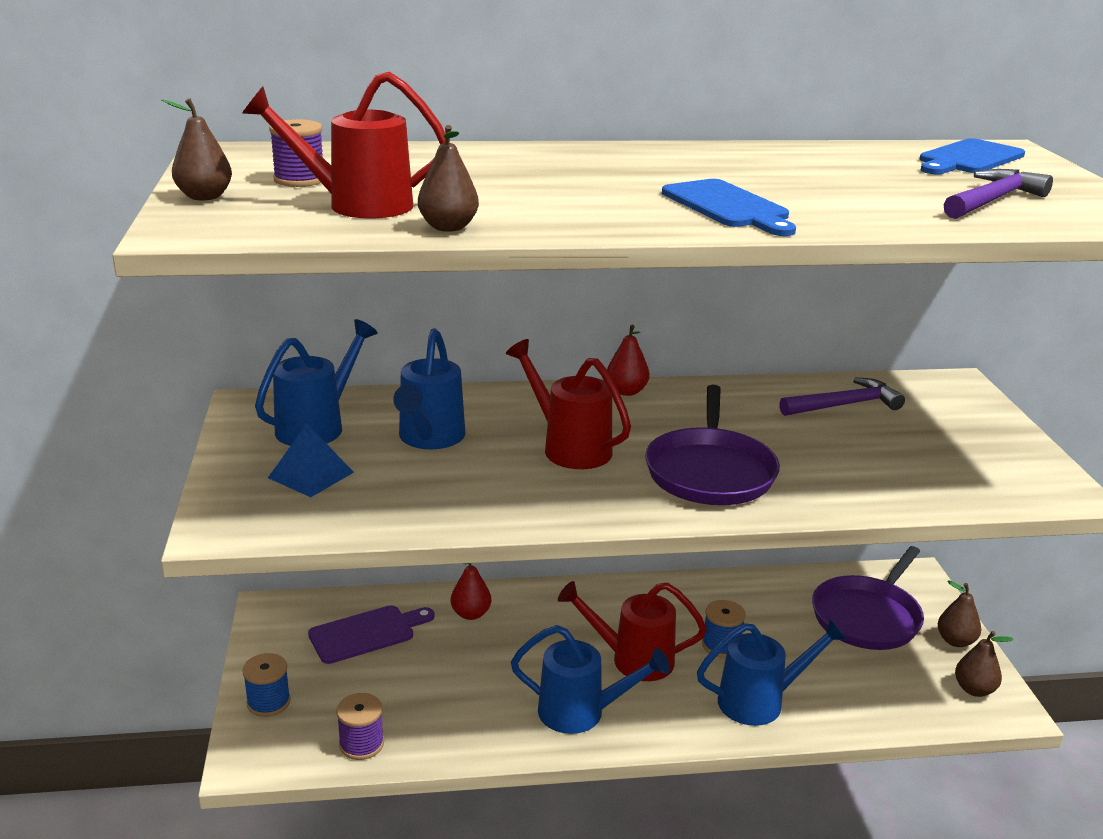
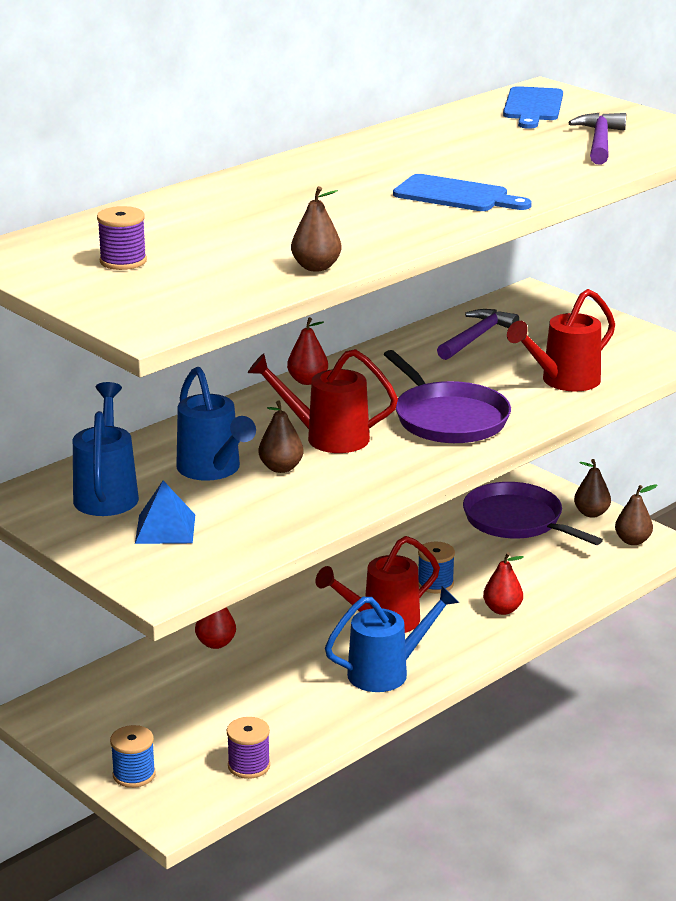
camera: 35 degrees left, 0 degrees up
brown pear [161,99,232,200] -> brown pear moved to [259,400,304,473]
red watering can [242,72,446,218] -> red watering can moved to [507,289,615,392]
purple cutting board [308,605,434,664] -> none
blue watering can [697,619,847,726] -> red pear [483,552,524,615]
purple pan [812,546,924,650] -> purple pan turned 135 degrees clockwise [463,482,603,545]

